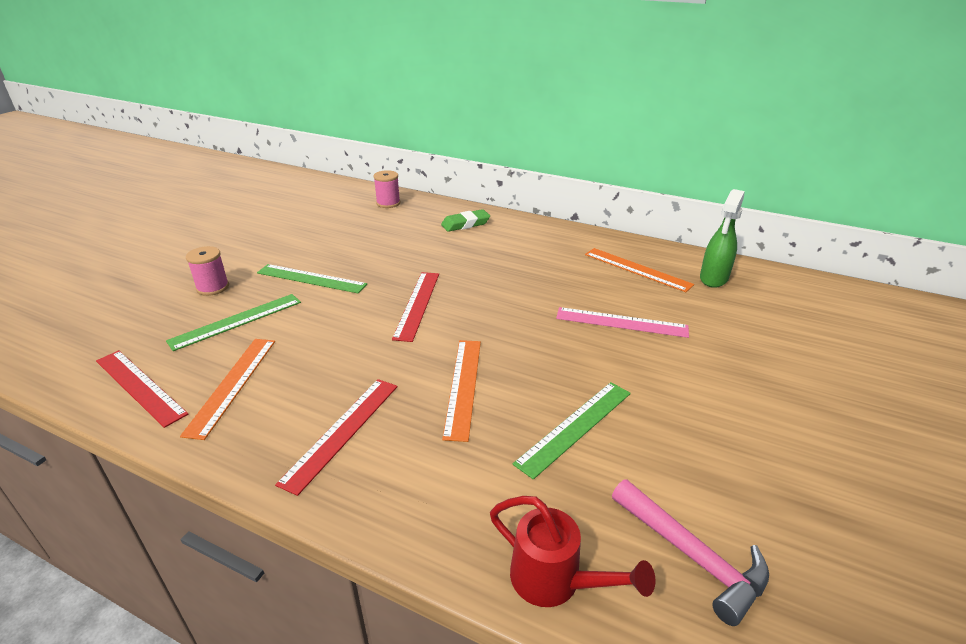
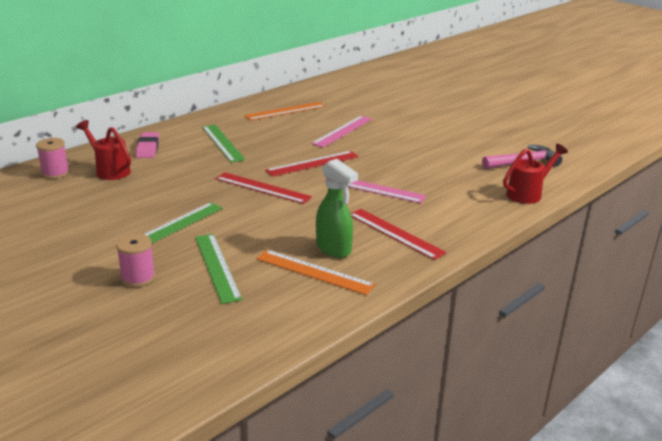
camera: 70 degrees left, 5 degrees down
red ruler [96,350,188,428] -> red ruler moved to [266,151,359,177]
green eraser [441,209,490,232] -> pink eraser [136,132,159,158]
orange ruler [442,340,481,442] -> pink ruler [324,179,426,203]
green ruler [513,382,631,479] -> green ruler moved to [202,125,246,163]
green spray bottle [700,189,745,288] -> green spray bottle moved to [316,159,358,258]
none -> red watering can [76,120,131,180]

